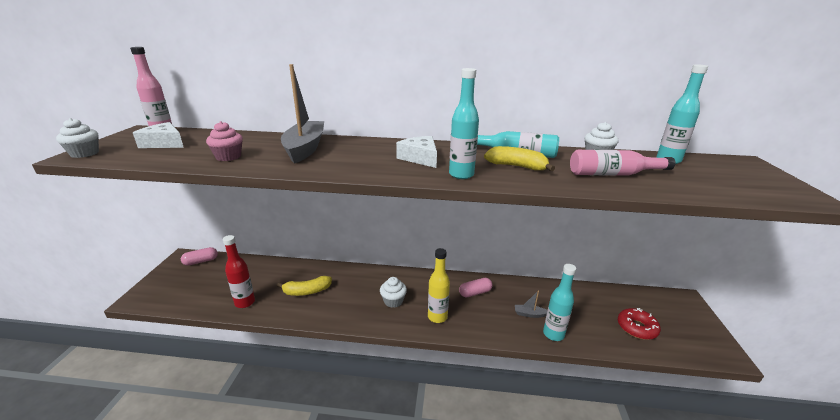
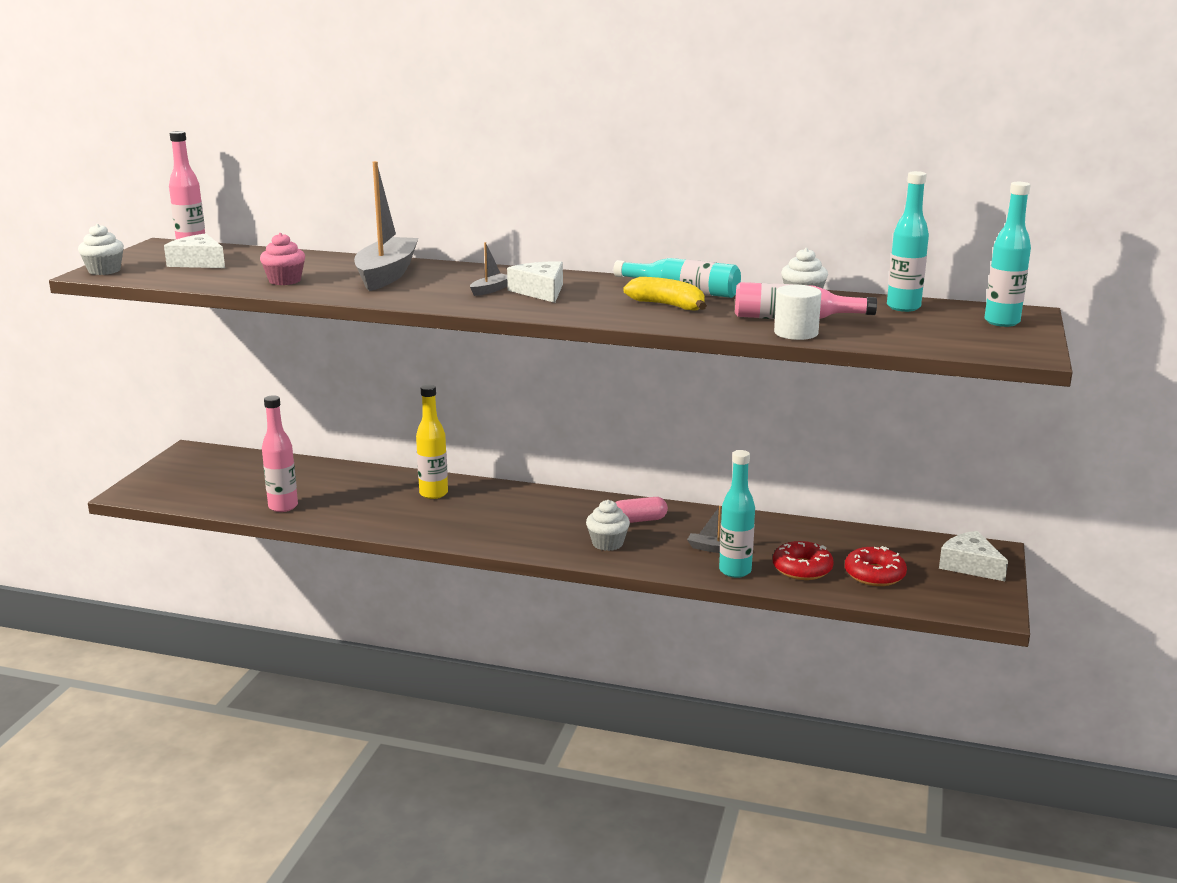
camera: 10 degrees right, 5 degrees down
pink capsule [181,247,218,266] -> none
red bottle [223,235,255,308] -> pink bottle [262,395,298,512]
yellow banana [277,276,332,296] -> none
white cupcake [380,277,407,308] -> white cupcake moved to [586,500,630,551]
yellow bottle [428,248,450,323] -> yellow bottle moved to [416,385,448,499]
turquoise bottle [449,68,479,179] -> turquoise bottle moved to [984,182,1031,327]
none -> grey boat [470,242,508,296]
none -> red donut [773,541,834,580]
none -> white cylinder [774,285,821,340]
none -> white cheese [939,531,1008,581]

